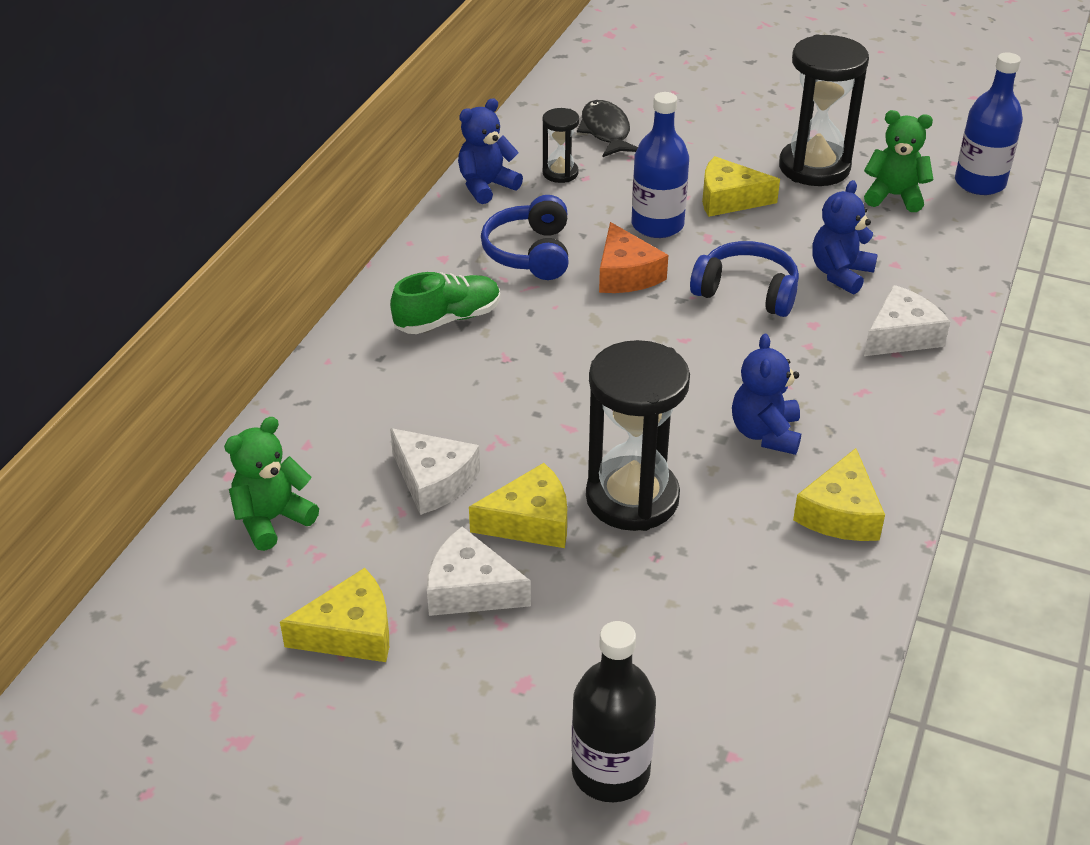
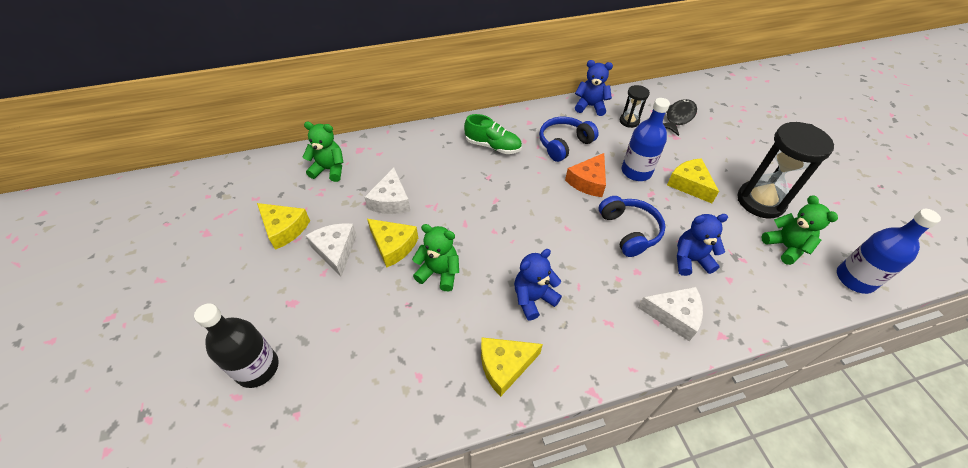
camera: 50 degrees right, 10 degrees up
black hourglass [586,340,690,531] -> green teddy bear [412,224,459,291]

